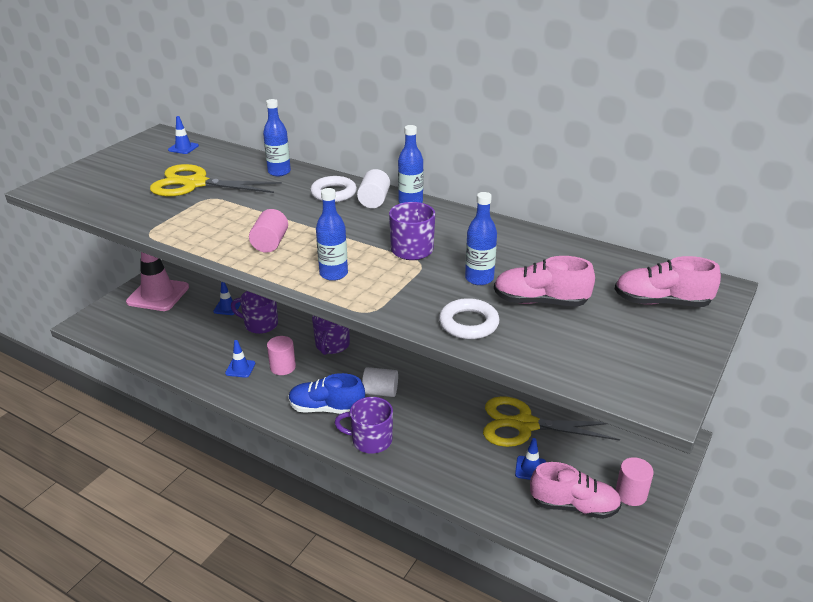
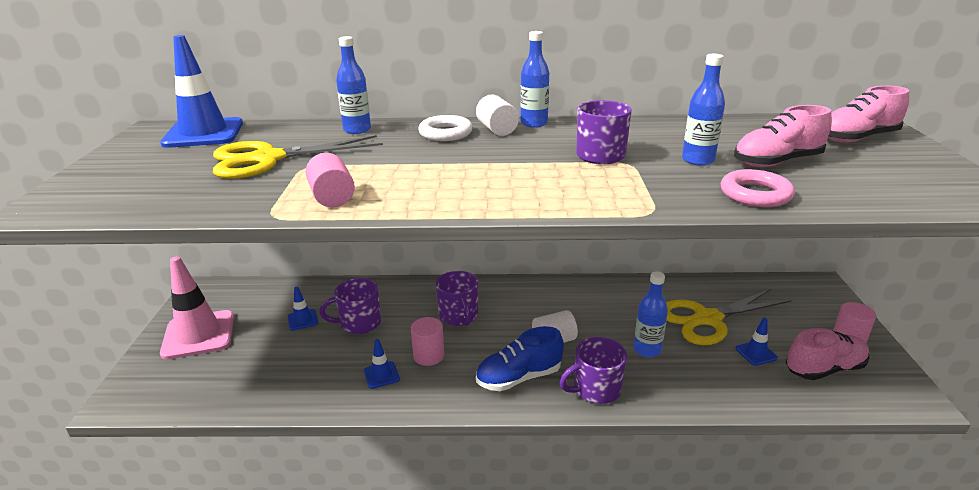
camera: 30 degrees left, 5 degrees down
blue traffic cone [168,116,199,154] -> blue traffic cone [160,35,243,148], size x2.21
pink cylinder [249,209,288,253] -> pink cylinder moved to [306,153,355,207]
blue bottle [316,188,348,281] -> blue bottle moved to [633,271,668,357]
white ring [439,298,499,339] -> pink ring [721,169,795,207]

